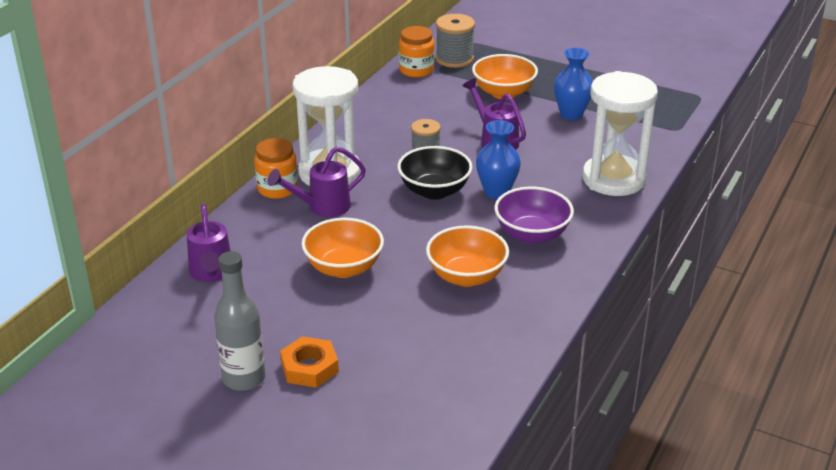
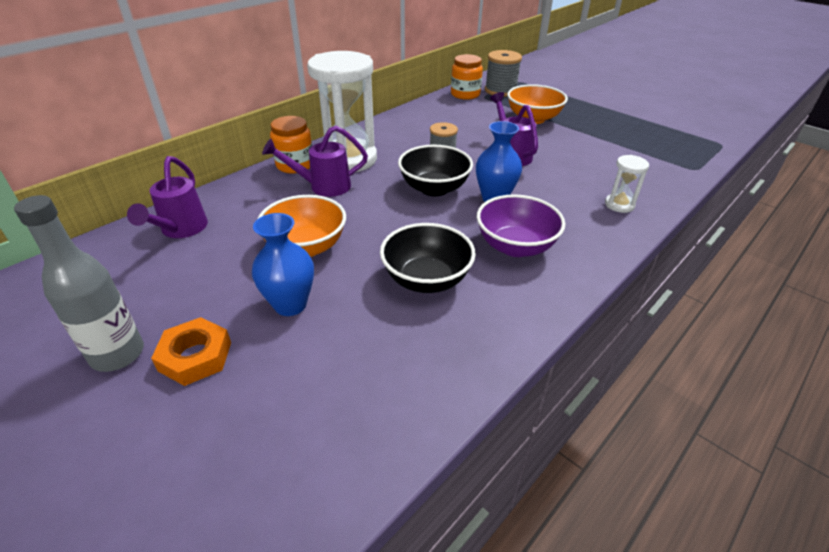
camera: 15 degrees right, 5 degrees up
orange bowl [426,226,509,287] -> black bowl [380,223,476,293]
blue vase [554,48,593,120] -> blue vase moved to [252,213,314,316]
white hourglass [582,71,658,196] -> white hourglass [605,155,649,213], size x0.44

